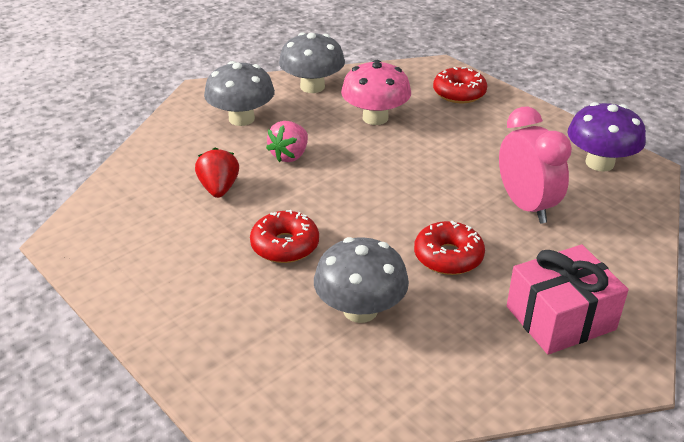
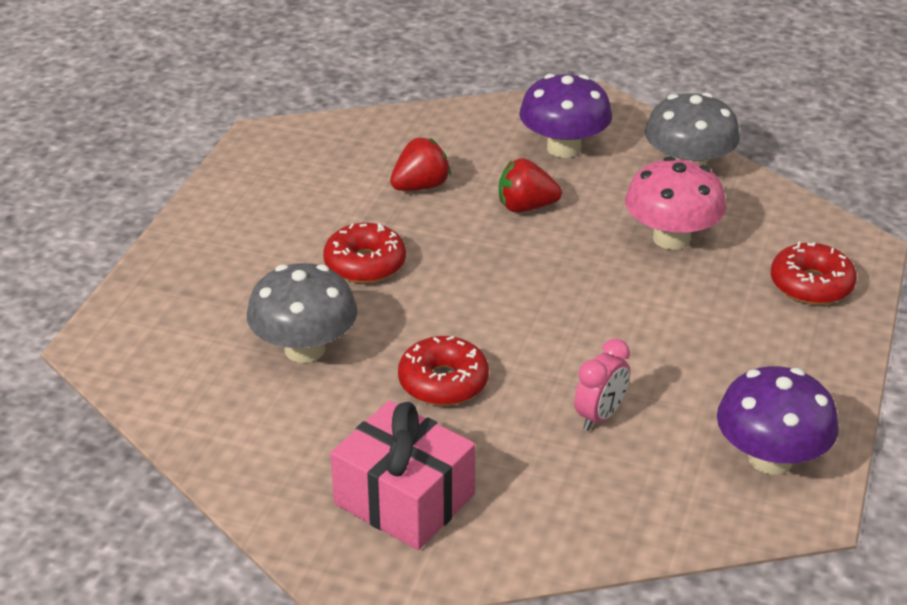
camera: 60 degrees right, 0 degrees up
grey mushroom [204,61,275,126] -> purple mushroom [519,74,612,158]
pink strawberry [266,121,308,162] -> red strawberry [499,158,562,213]
pink clock [499,107,572,224] -> pink clock [574,338,630,431], size x0.59

